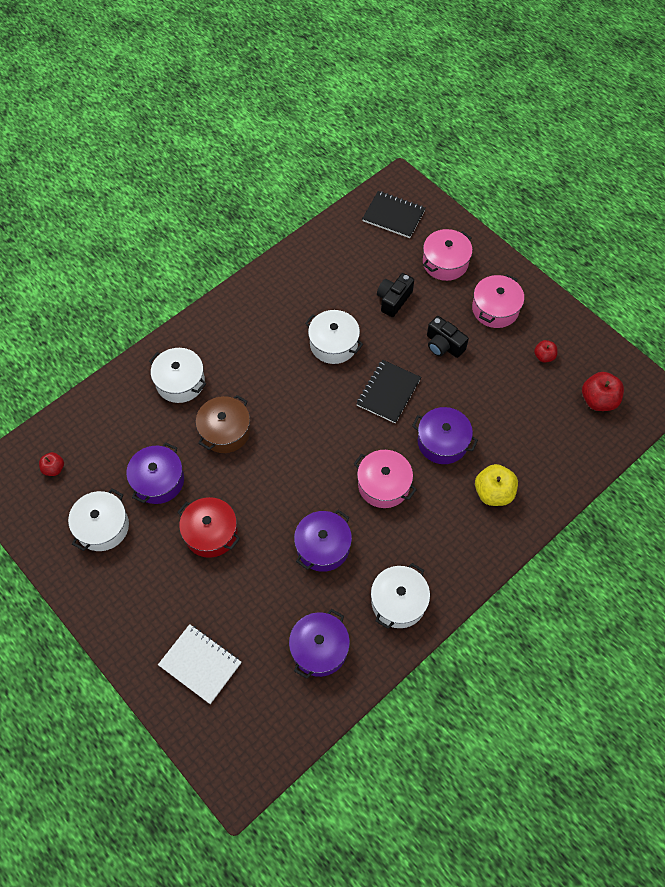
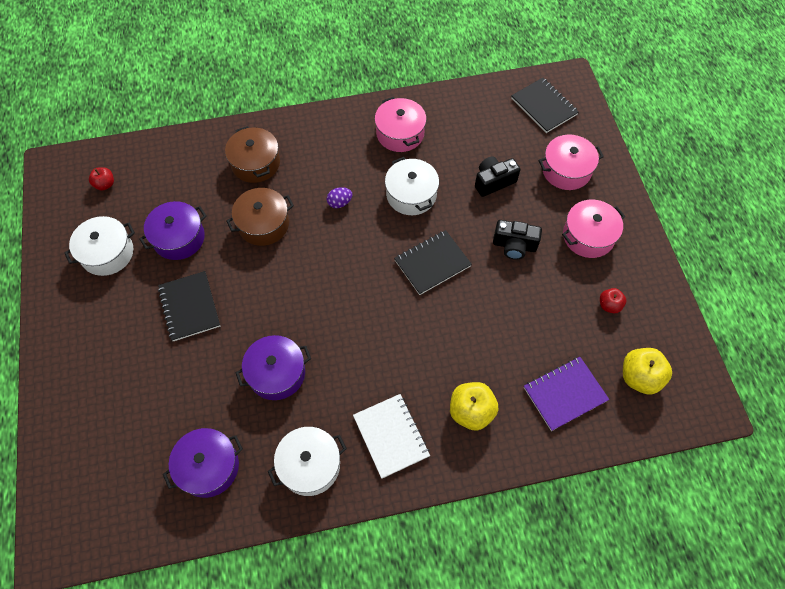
camera: 30 degrees right, 0 degrees up
white pot [149,348,207,403] -> brown pot [225,126,280,183]
white notebook [158,624,241,704] -> white notebook moved to [353,394,430,478]
red pot [178,497,240,558] -> black notebook [158,271,220,341]
pink pot [354,450,417,508] -> pink pot moved to [375,97,427,152]
purple pot [412,407,478,464] -> none
black camera [427,316,469,358] -> black camera turned 60 degrees counterclockwise [493,220,542,260]
red apple [582,372,624,411] -> yellow apple [623,348,672,395]
none -> purple egg [327,187,353,208]
none -> purple notebook [524,357,609,431]

